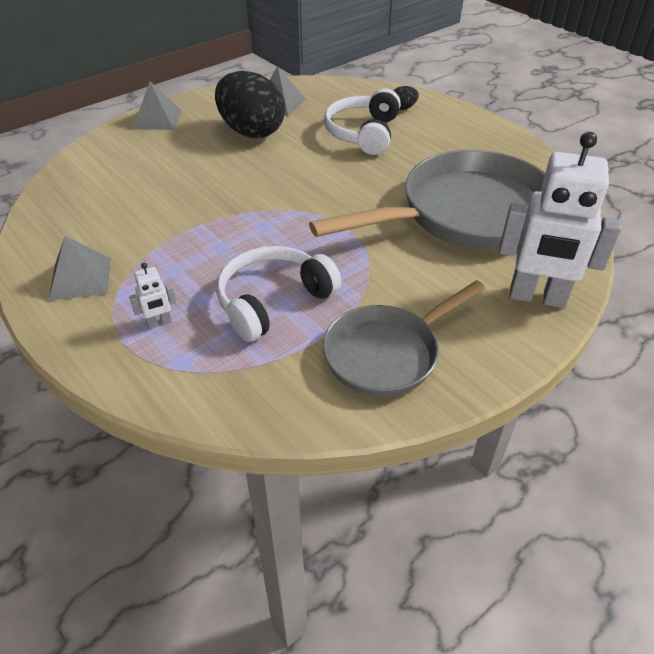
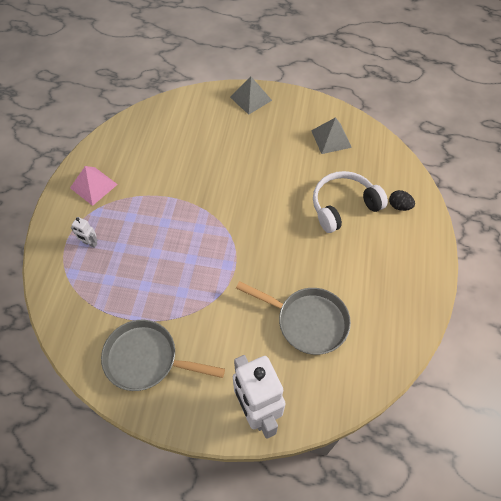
camera: 50 degrees right, 15 degrees up
grey pyramid [48,236,111,301] -> pink pyramid [70,166,118,206]
black egg [215,71,285,138] -> none
white headphones [216,246,341,342] -> none
grey pan [309,150,545,250] -> grey pan [236,281,351,355], size x0.60

